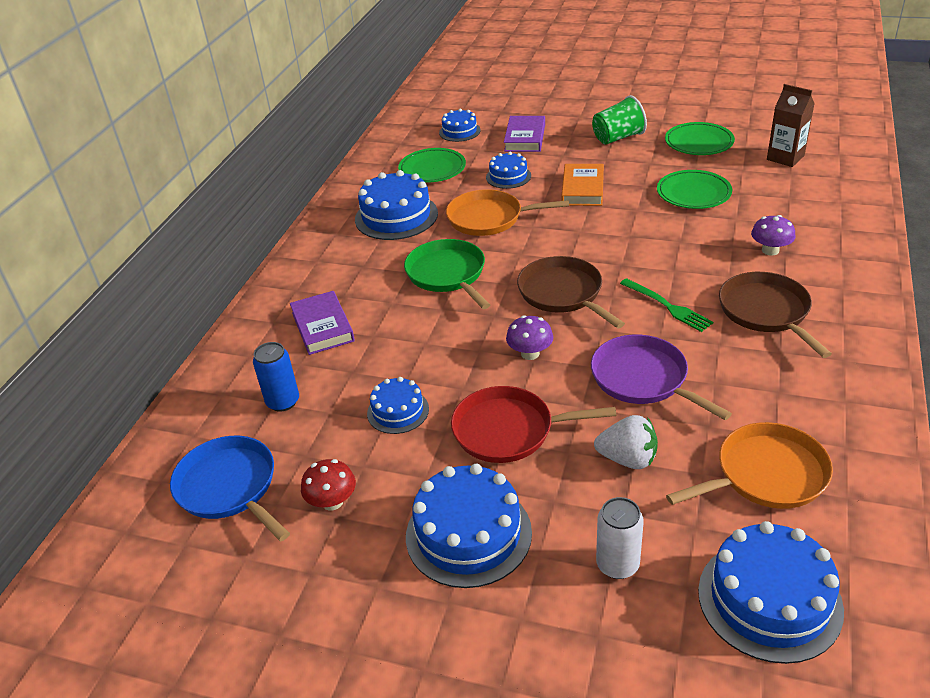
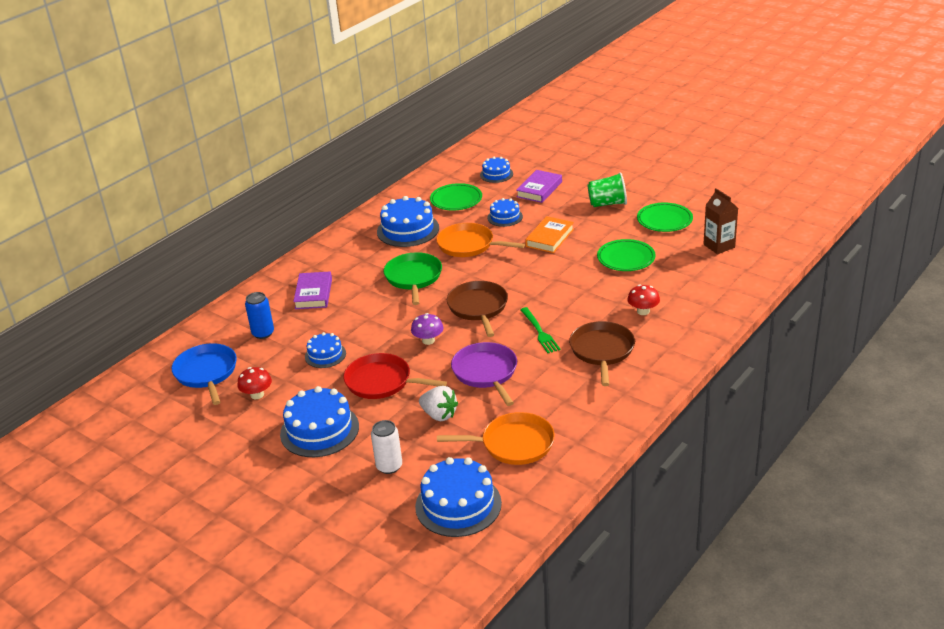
camera: 20 degrees right, 5 degrees down
purple mushroom [751,215,796,256] -> red mushroom [627,285,660,315]

